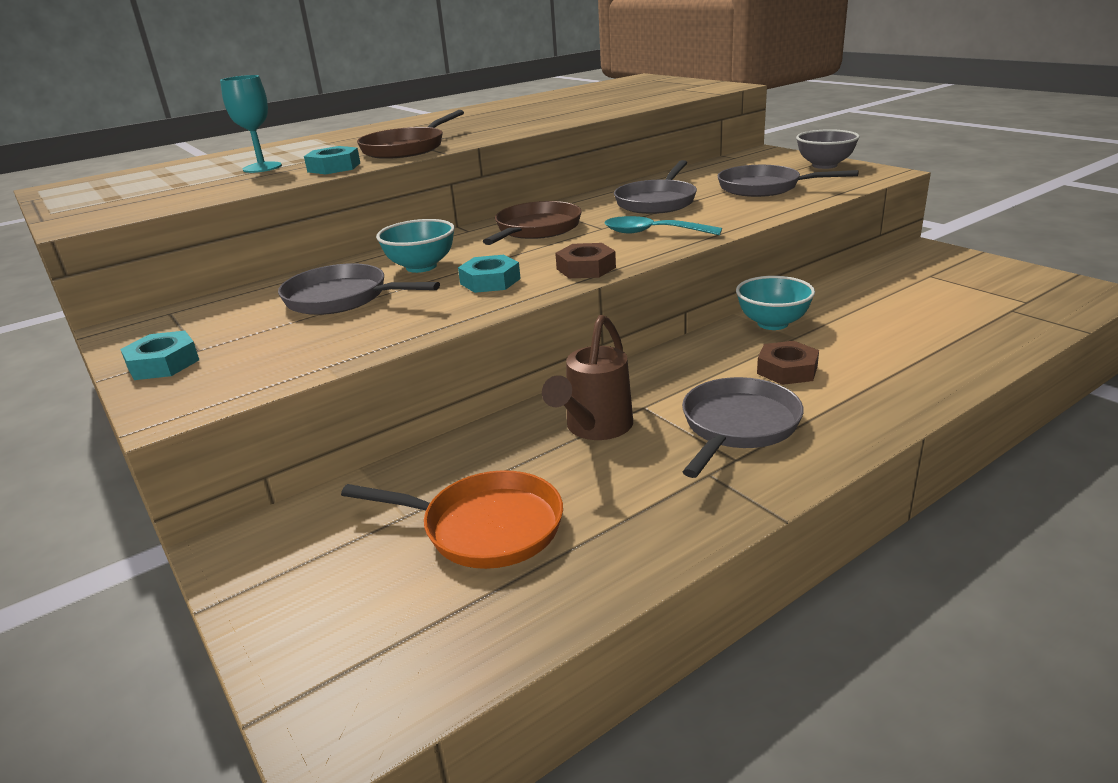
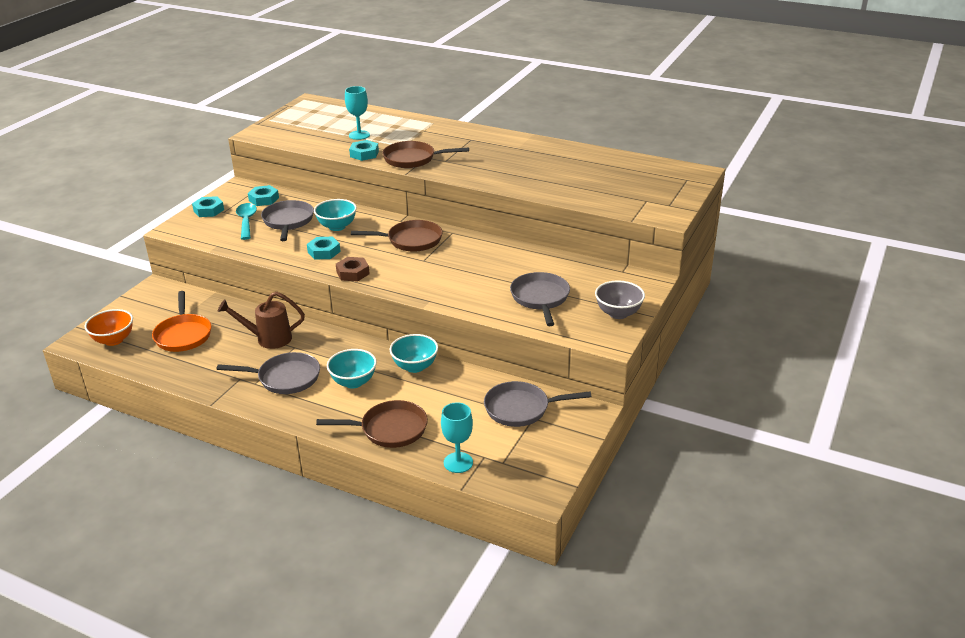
camera: 60 degrees right, 5 degrees up
turquoise spoon [605,216,722,235] -> turquoise spoon moved to [236,203,257,240]
grey pan [614,160,697,214] -> grey pan moved to [484,381,592,427]
brown nut [757,341,819,385] -> turquoise bowl [327,349,377,388]
none -> orange bowl [84,309,133,346]
none -> turquoise nut [248,185,279,206]
none -> brown pan [316,400,428,448]
none -> turquoise goblet [441,402,473,473]

